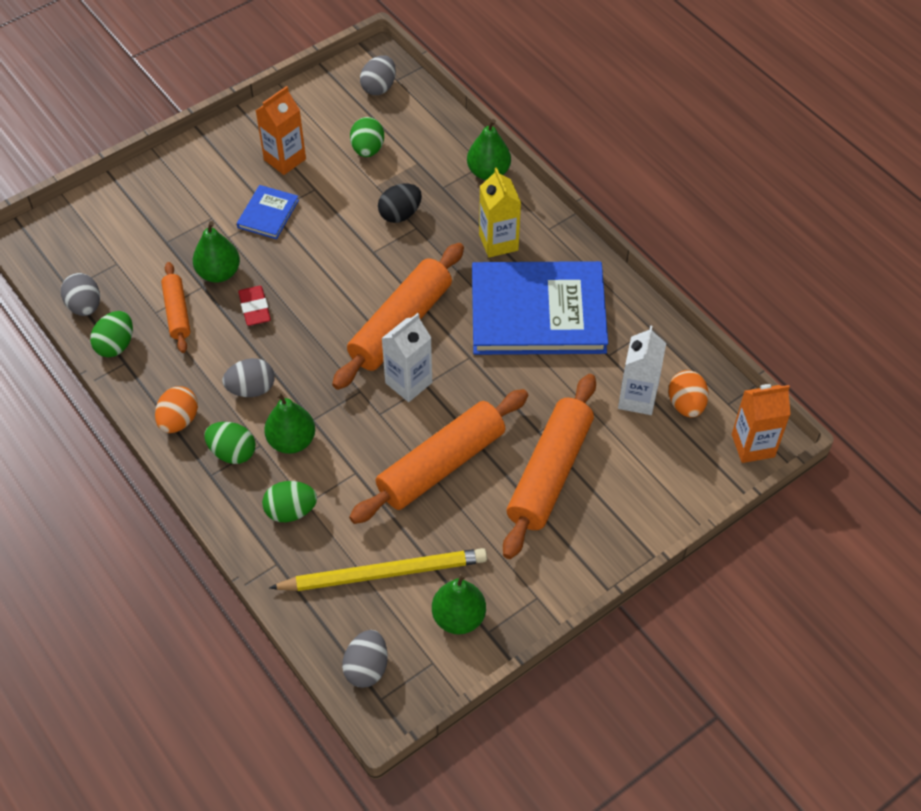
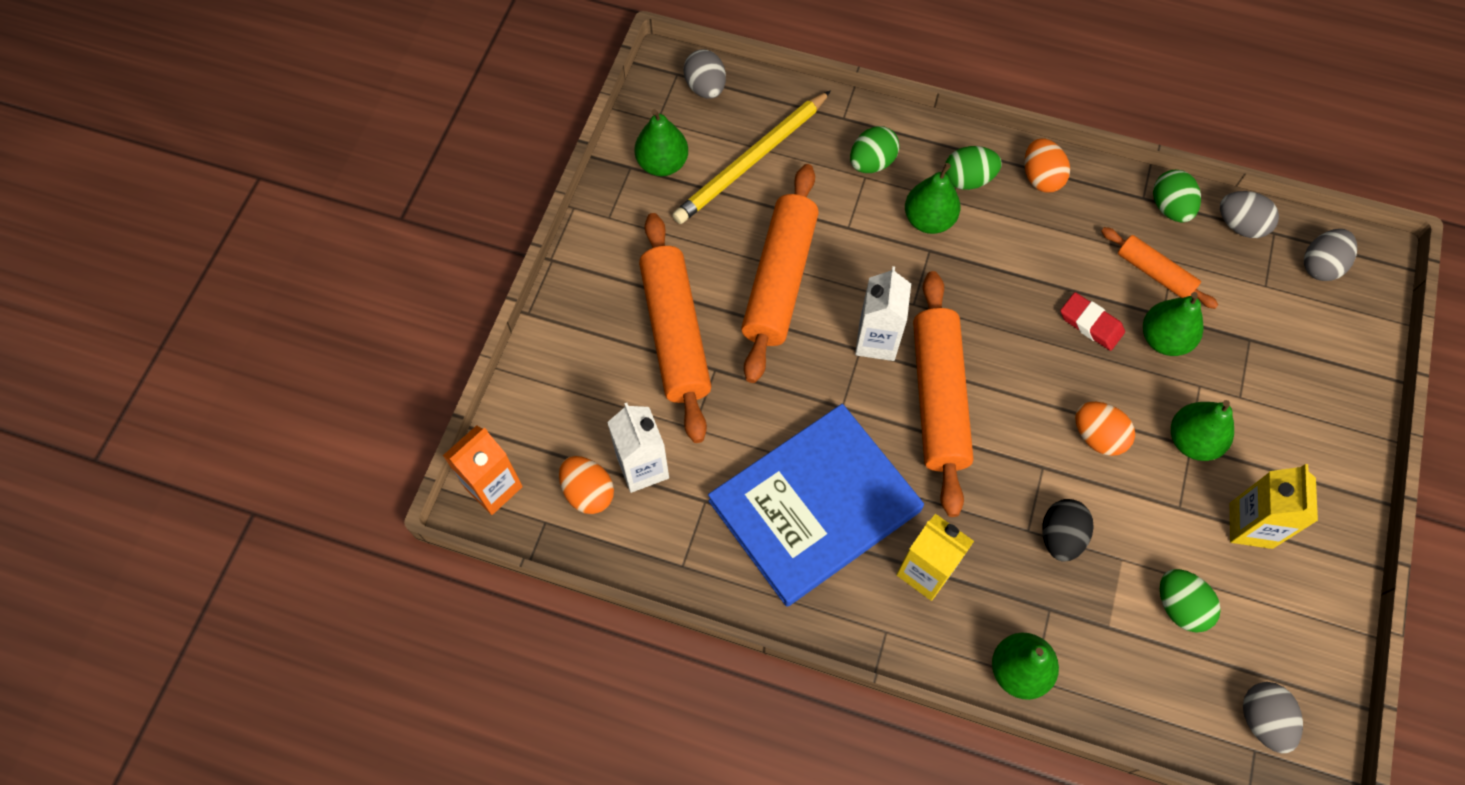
camera: 145 degrees right, 10 degrees up
grey egg [222,358,275,397] -> grey egg moved to [1304,229,1357,281]
blue book [237,185,299,239] -> green pear [1171,400,1234,461]
orange carton [256,86,306,175] -> yellow carton [1230,464,1318,549]
none -> orange egg [1075,402,1135,456]

